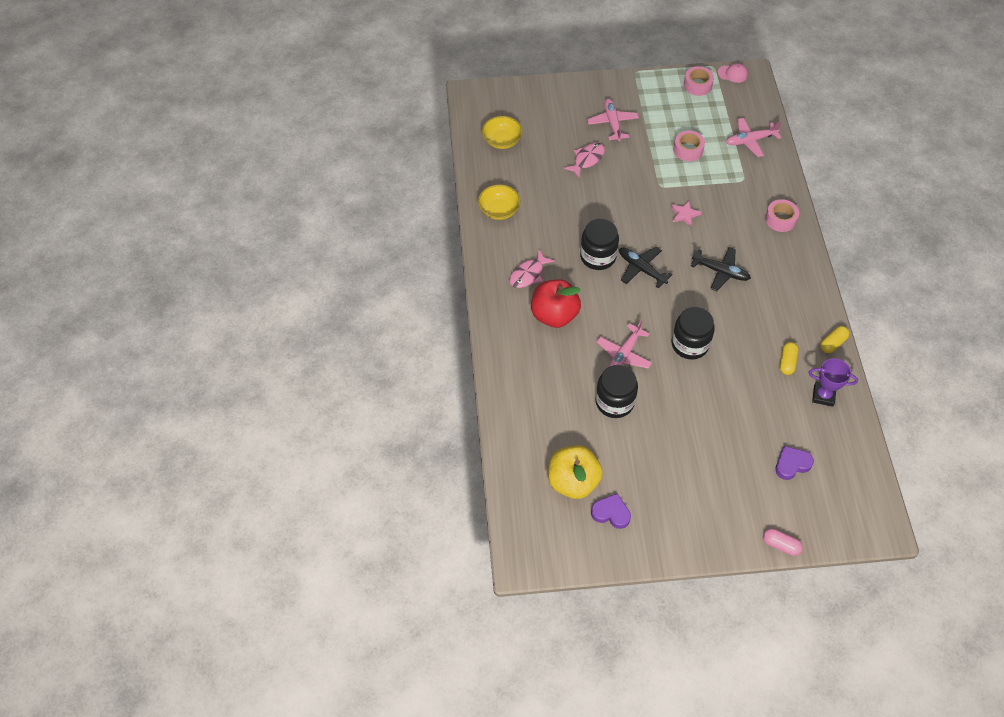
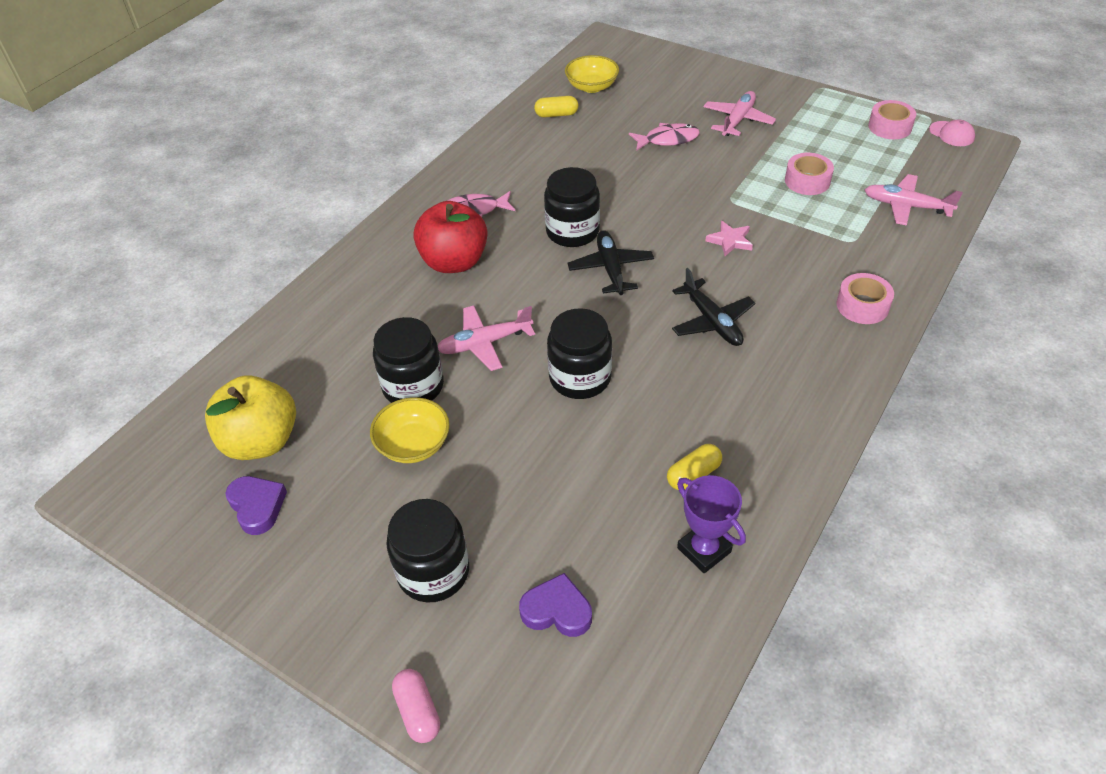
camera: 40 degrees right, 10 degrees down
yellow bowl [478,184,520,220] -> yellow bowl moved to [370,397,450,463]
yellow capsule [820,326,850,353] -> yellow capsule moved to [534,96,578,118]
none -> black jar [386,499,469,603]

